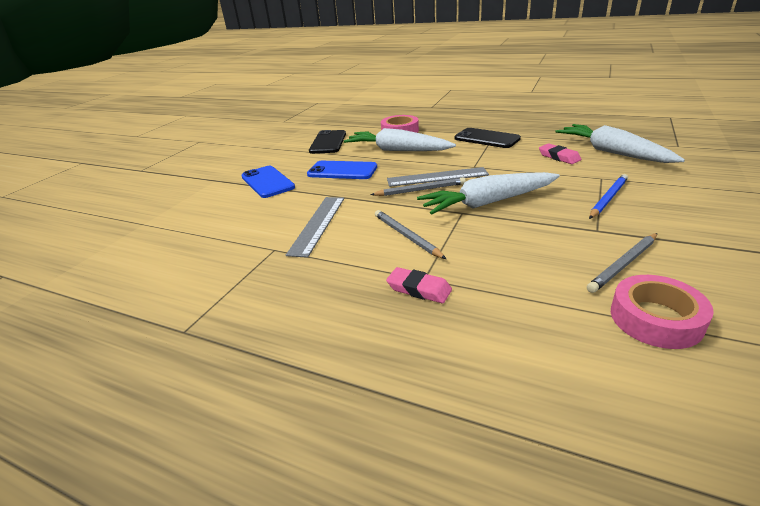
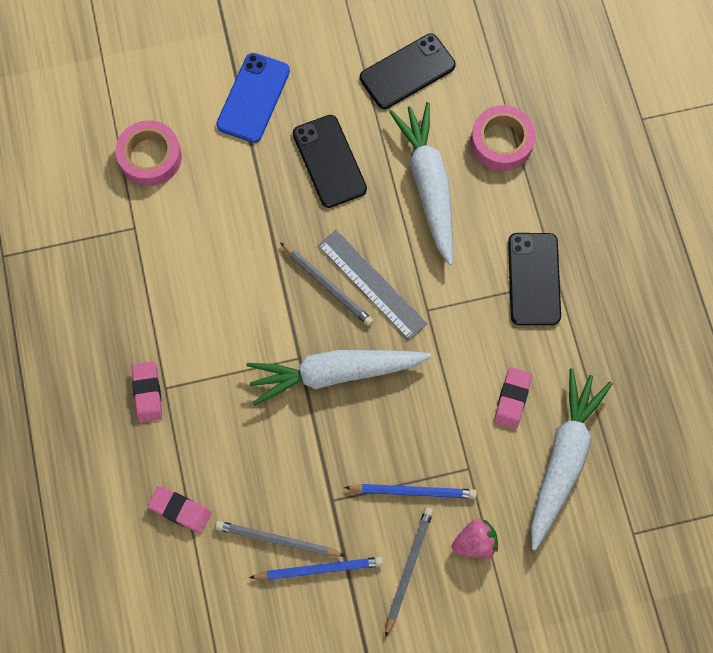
camera: 50 degrees right, 40 degrees up
grey ruler [286,197,344,258] -> none
blue phone [307,161,377,179] -> black phone [293,115,367,208]
grey pencil [375,210,446,259] -> grey pencil moved to [385,507,433,638]
white carrot [417,172,560,215] -> white carrot turned 45 degrees counterclockwise [247,350,432,406]
pink tape [611,275,714,349] -> pink tape moved to [116,120,182,186]
none -> pink eraser [148,486,212,533]
none -> blue pencil [249,557,383,580]
none -> pink strawberry [452,519,498,558]

